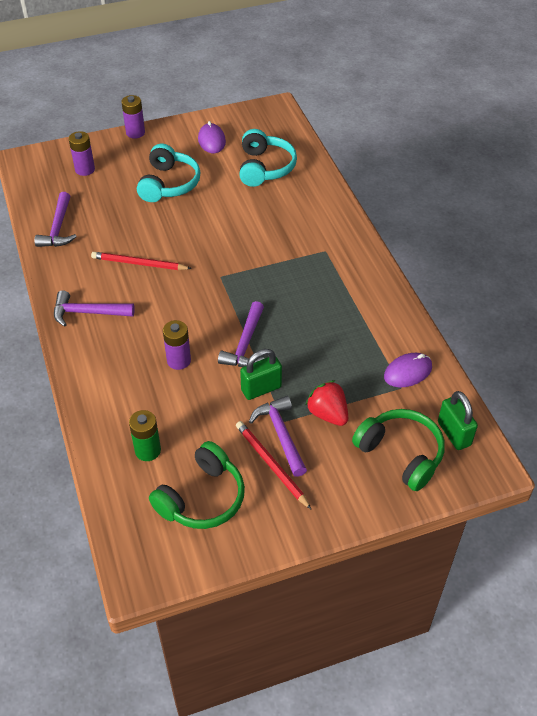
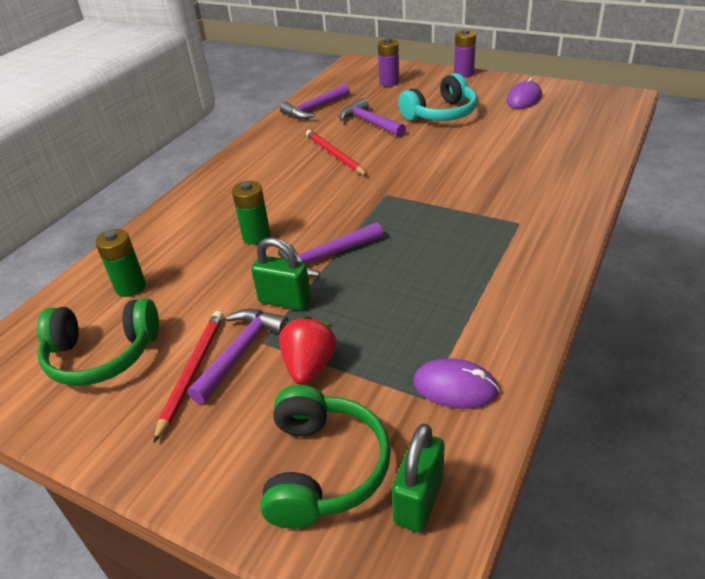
camera: 50 degrees right, 10 degrees down
purple hammer [54,290,135,327] -> purple hammer moved to [339,98,406,137]
purple battery [163,320,191,370] -> green battery [232,181,271,245]
turquoise headphones [239,129,297,187] -> none

